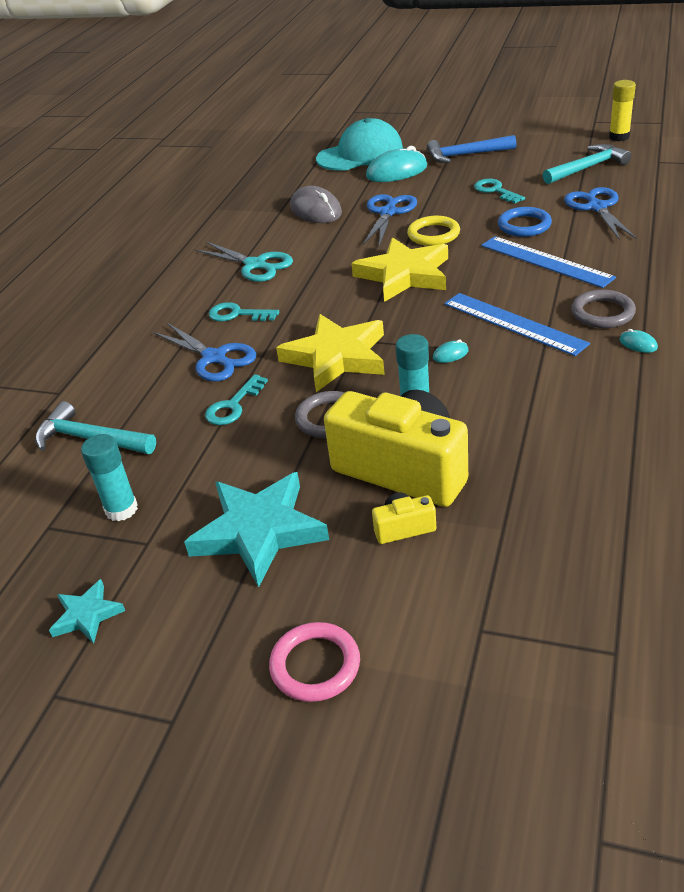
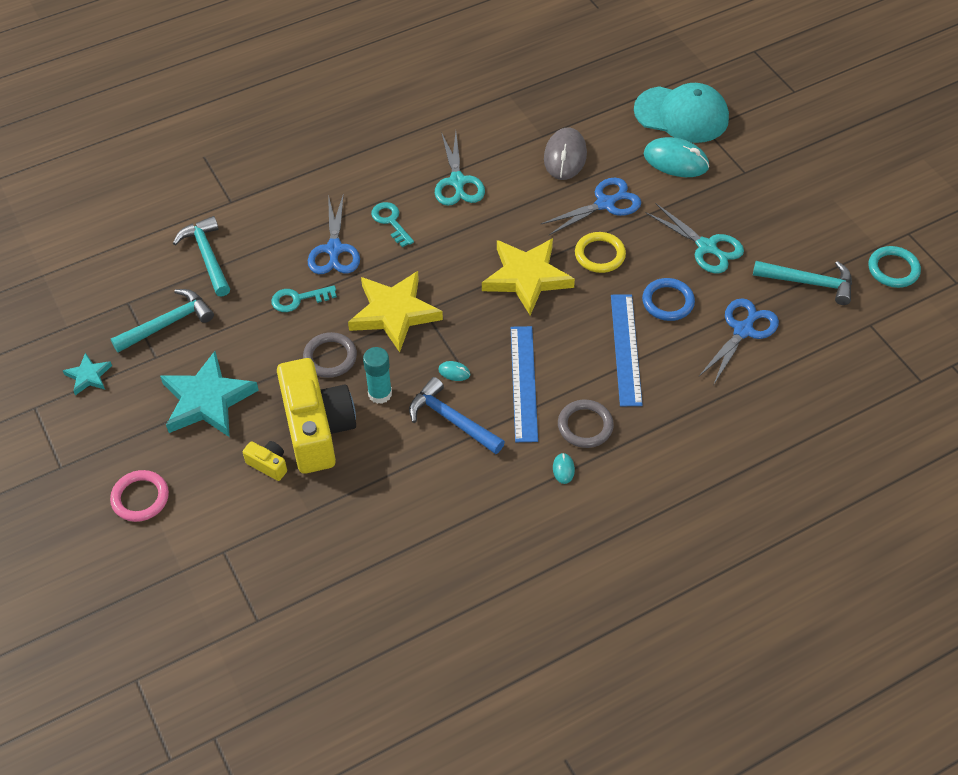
camera: 40 degrees right, 15 degrees up
turquoise glue stick [81,434,138,521] -> turquoise hammer [111,289,214,353]
blue hammer [427,135,516,163] -> blue hammer moved to [409,377,505,454]
turquoise key [474,179,525,203] -> turquoise scissors [645,203,744,273]
yellow glue stick [609,80,636,141] -> turquoise ring [868,246,921,288]

